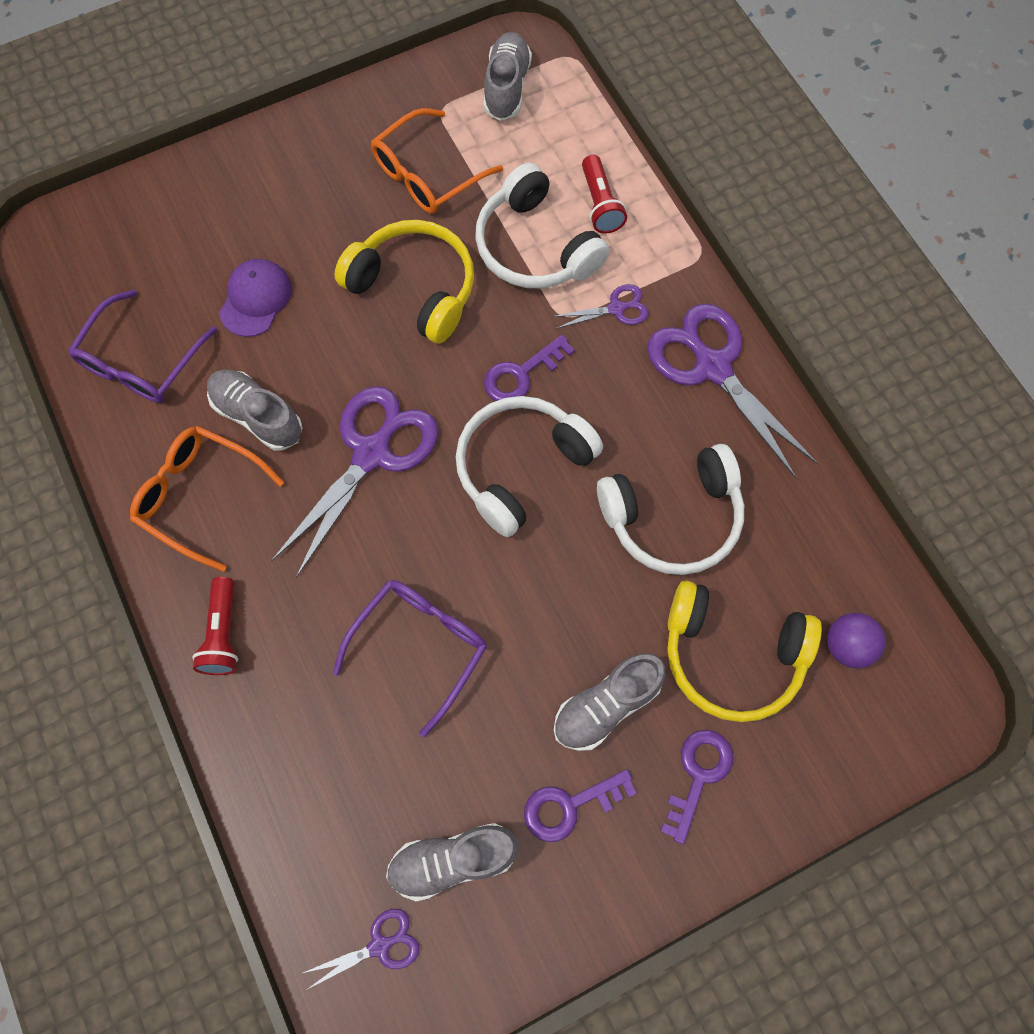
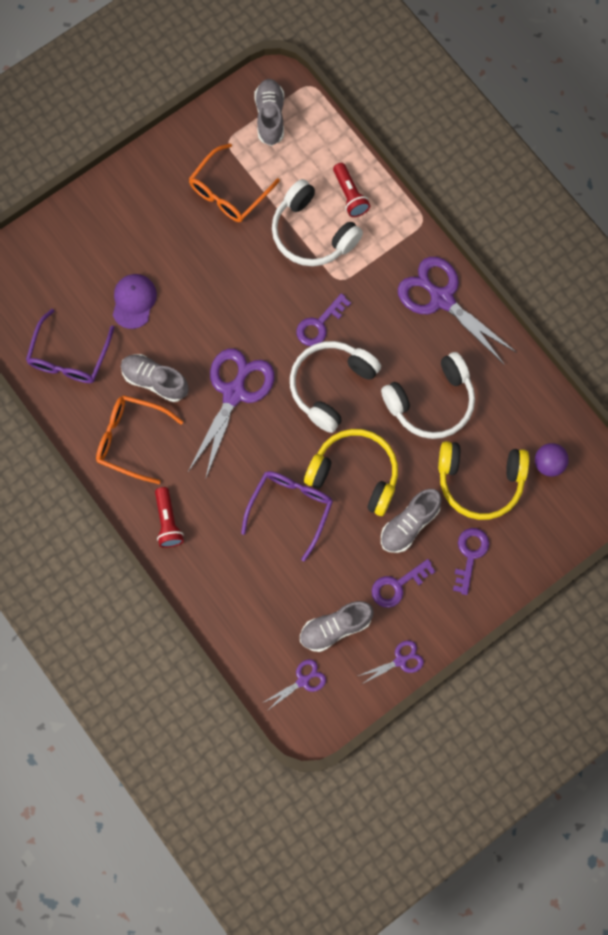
camera: 10 degrees left, 5 degrees up
yellow headphones [335,220,474,344] -> yellow headphones moved to [304,429,398,516]
purple scissors [552,284,649,329] -> purple scissors moved to [358,640,424,684]

